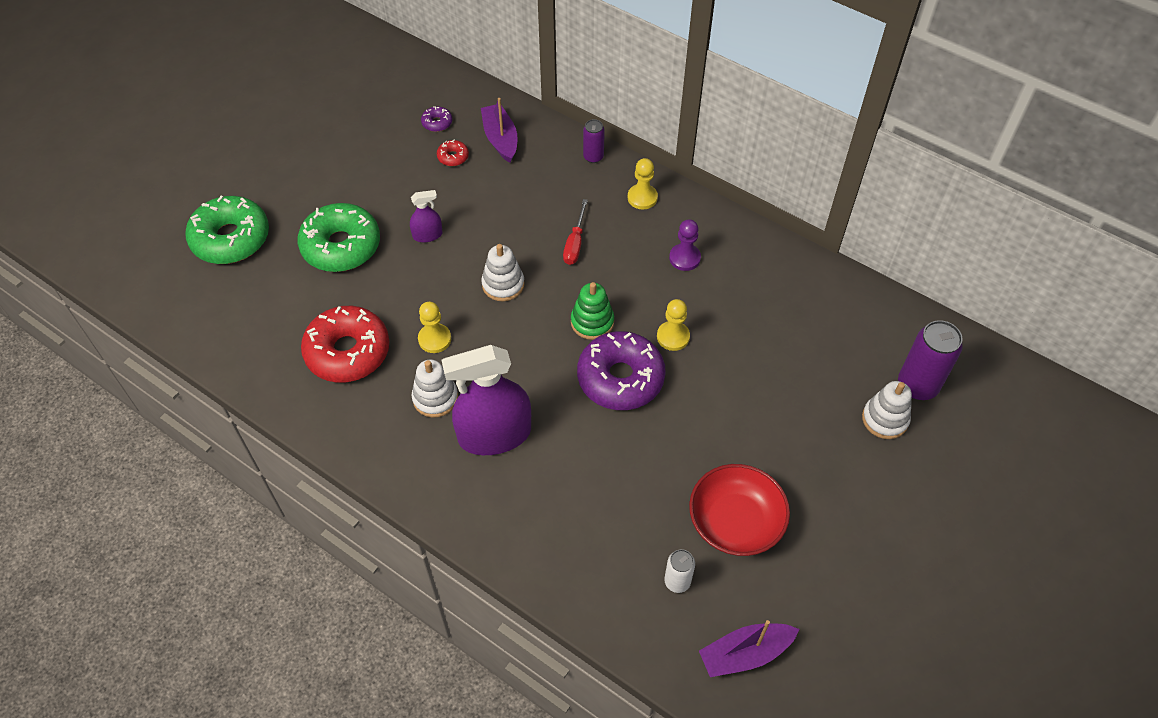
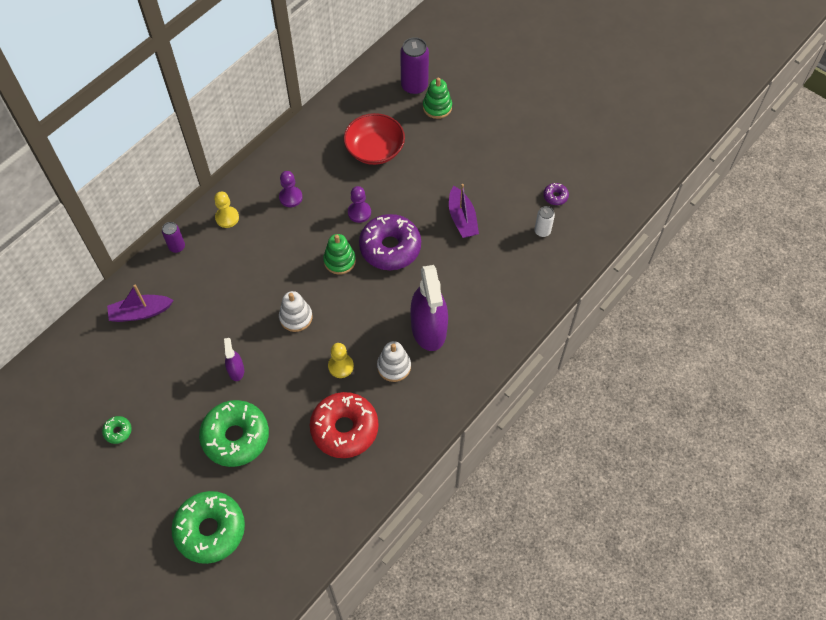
camera: 85 degrees left, 5 degrees up
purple donut [421,106,452,132] -> purple donut moved to [543,183,569,205]
red donut [437,139,469,166] -> none
red screwdriver [563,199,588,265] -> none
yellow pawn [657,299,690,351] -> purple pawn [348,186,371,223]
red bowl [689,464,790,556] -> red bowl moved to [344,113,405,165]
purple boat [699,620,799,677] -> purple boat moved to [449,184,479,238]
white stacking toy [862,381,912,439] -> green stacking toy [423,77,452,119]
none -> green donut [102,416,132,444]

